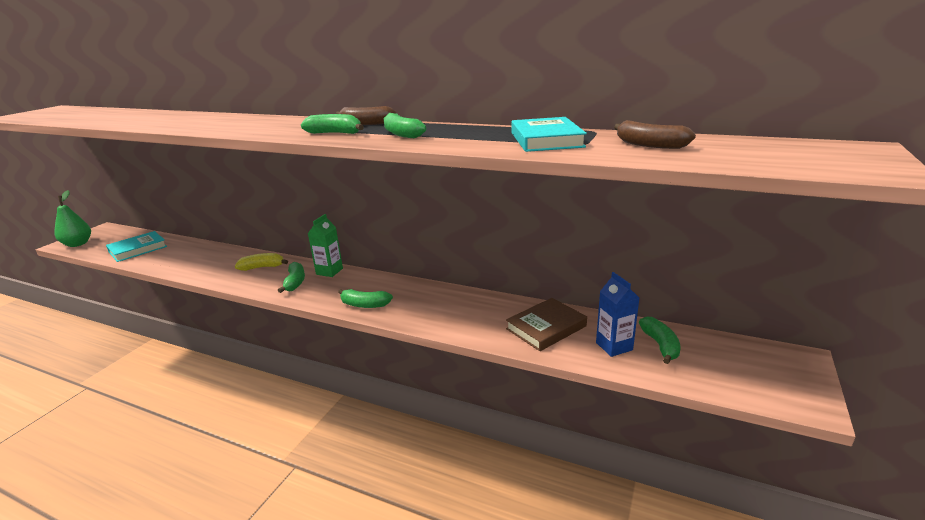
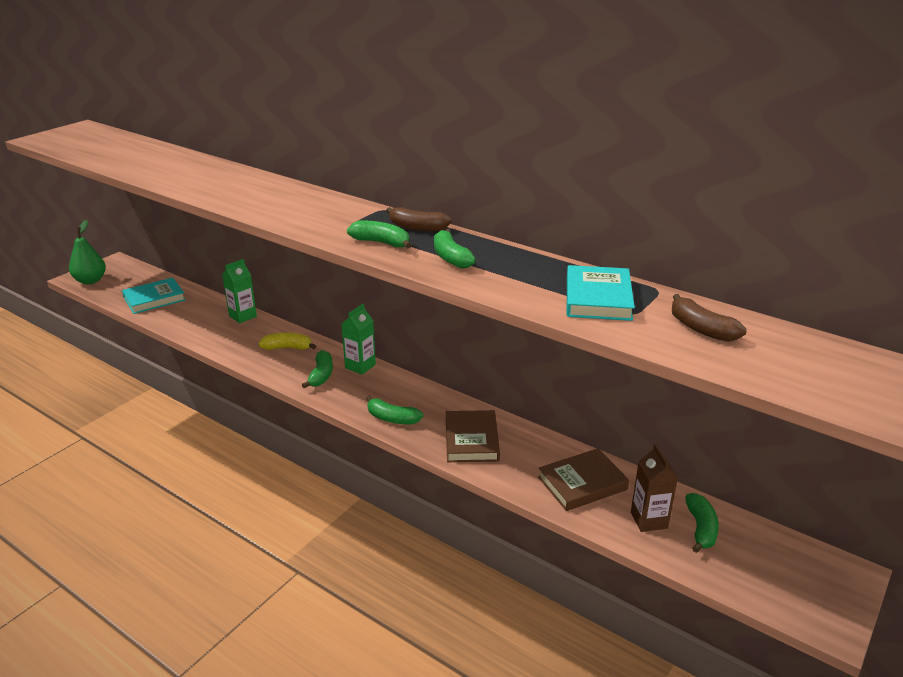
camera: 10 degrees right, 5 degrees up
blue carton [596,272,639,357] -> brown carton [631,444,678,532]
none -> green carton [222,259,257,323]
none -> brown book [446,410,500,462]

